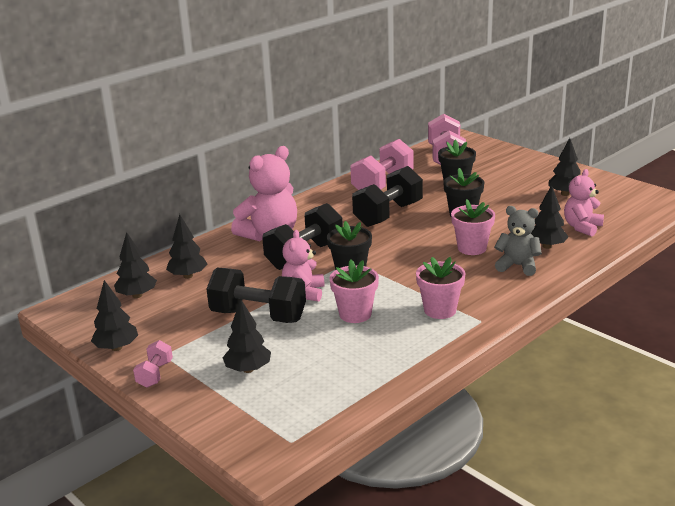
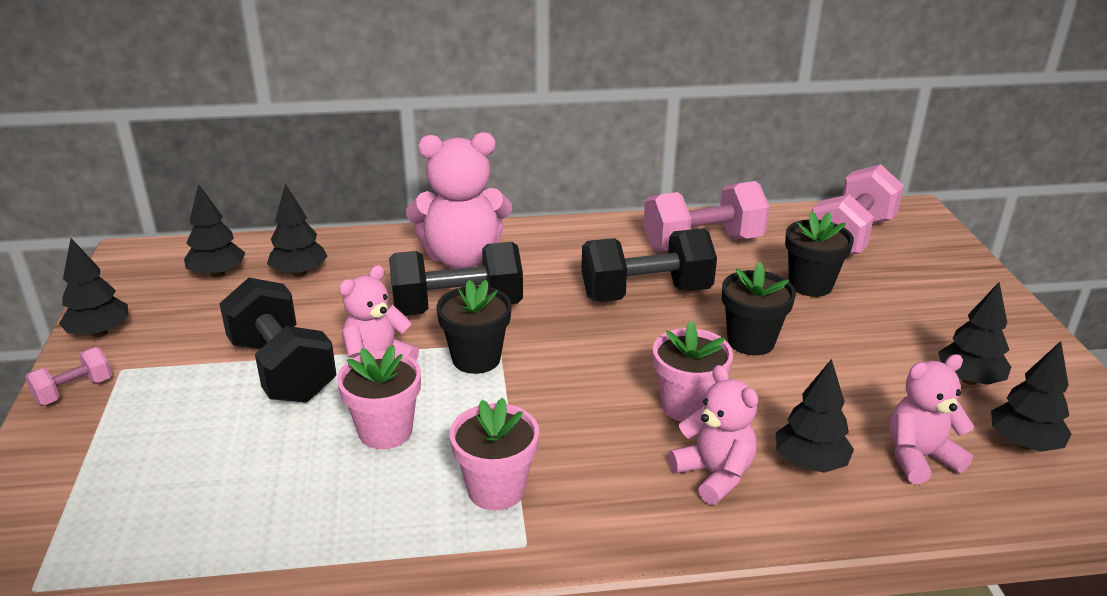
camera: 35 degrees right, 5 degrees up
black tree [223,300,271,373] -> black tree moved to [991,341,1072,452]
grey teddy bear [494,206,542,276] -> pink teddy bear [668,365,758,505]

